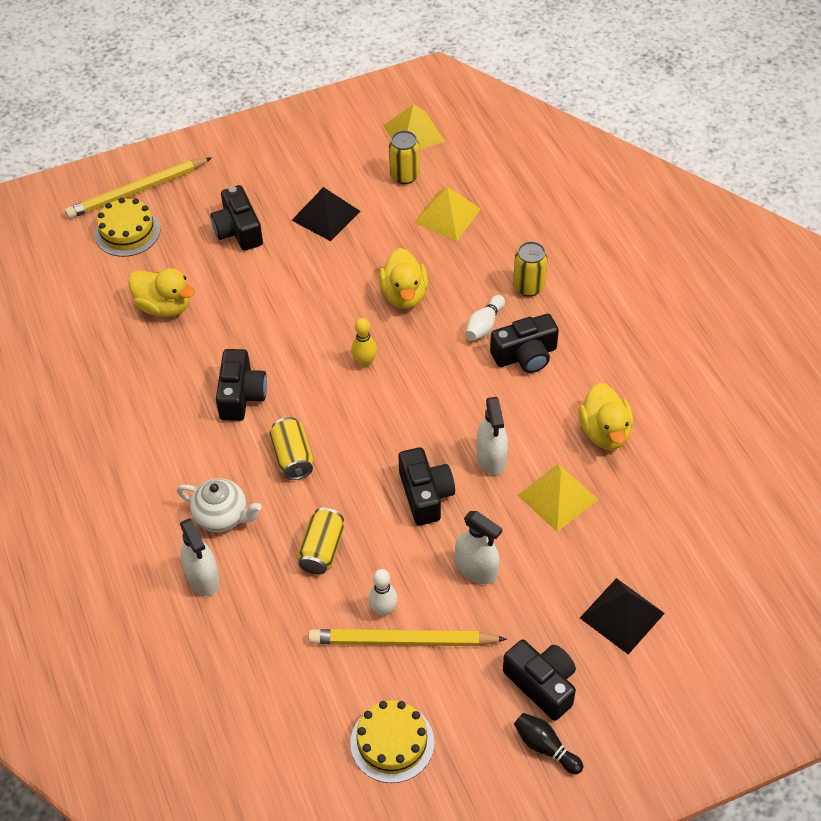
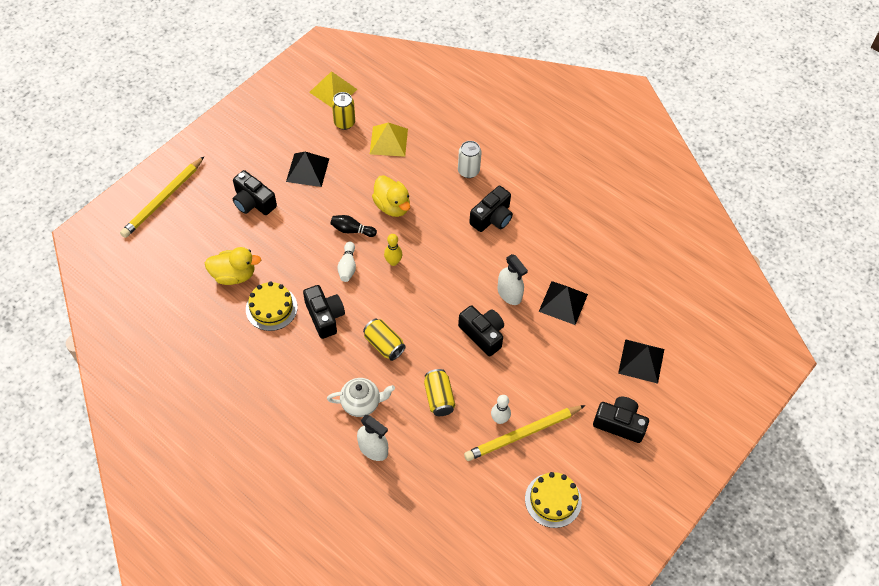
camera: 30 degrees left, 5 degrees up
yellow cake [95,198,160,257] -> yellow cake moved to [246,282,298,331]
white spray bottle [455,511,502,584] -> none
white bowling pin [465,295,505,341] -> white bowling pin moved to [337,242,356,282]
yellow can [513,241,547,296] -> white can [458,141,481,178]
black bowling pin [514,713,583,775] -> black bowling pin moved to [330,215,377,237]
yellow pyramid [517,464,599,532] -> black pyramid [539,281,588,325]
yellow duck [579,383,633,450] -> none

